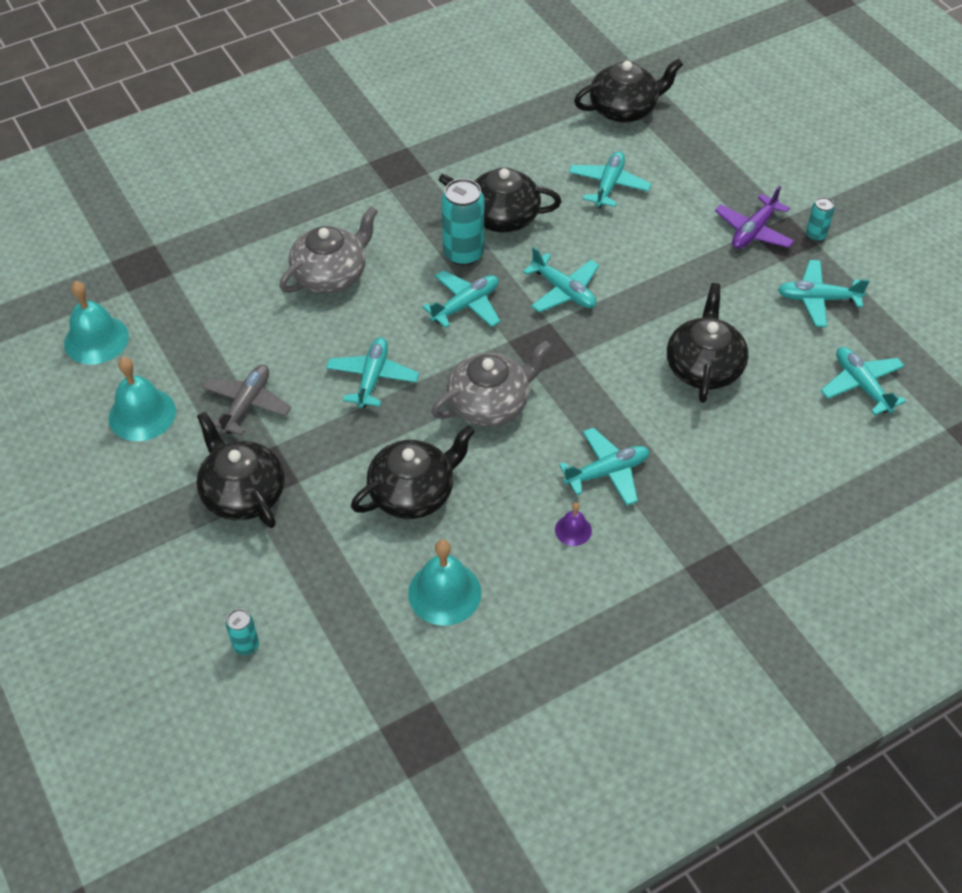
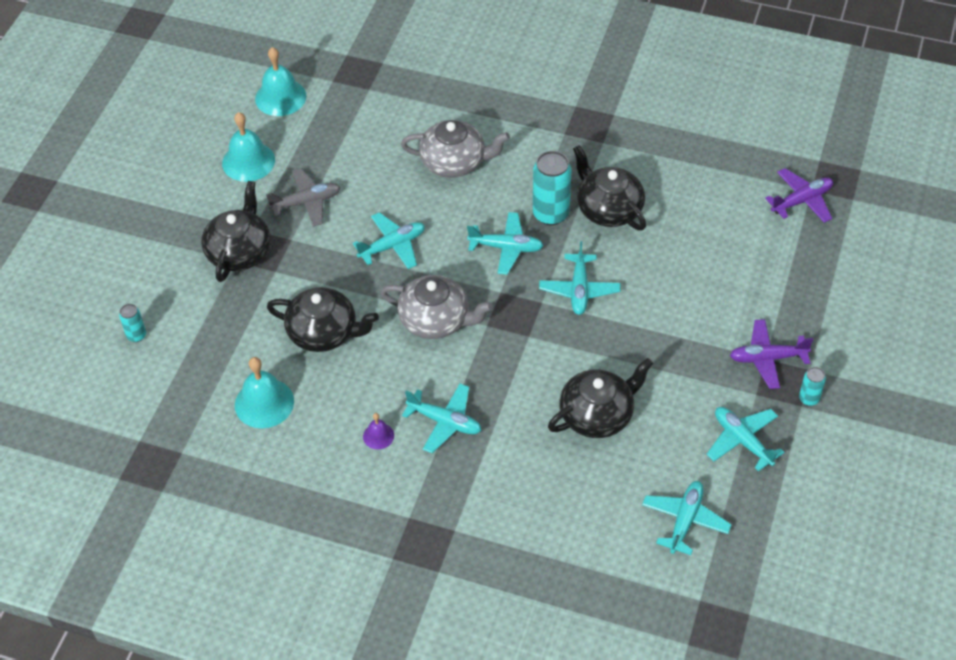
camera: 50 degrees right, 0 degrees up
turquoise plane [569,151,652,208] -> none
black teapot [574,59,683,122] -> purple plane [765,168,833,223]

